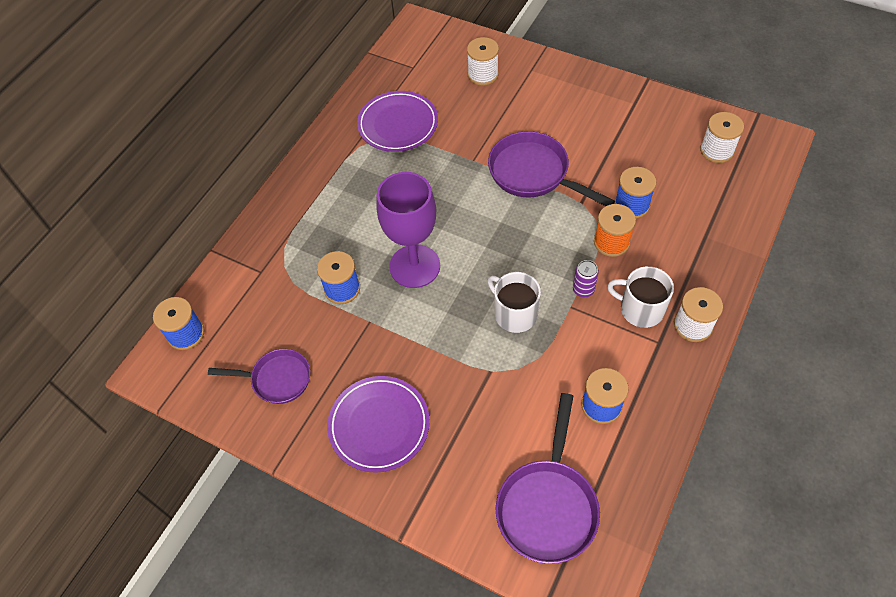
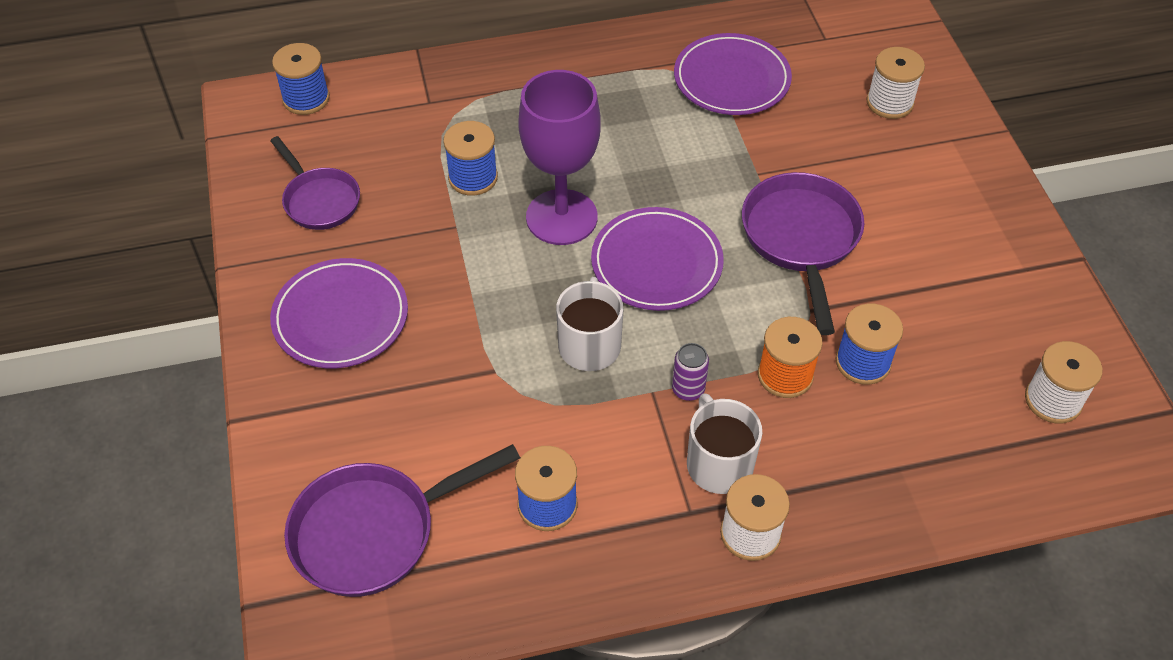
camera: 45 degrees right, 5 degrees down
none -> purple plate [591,207,724,311]

